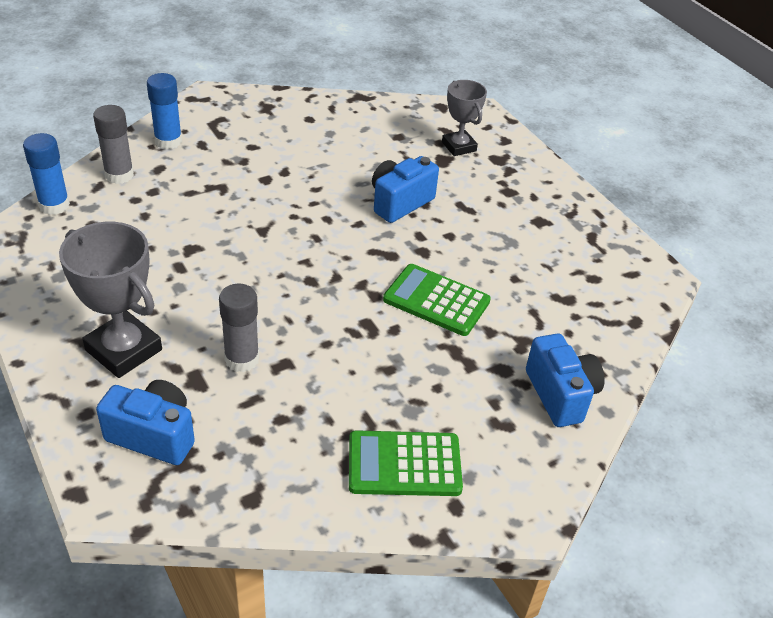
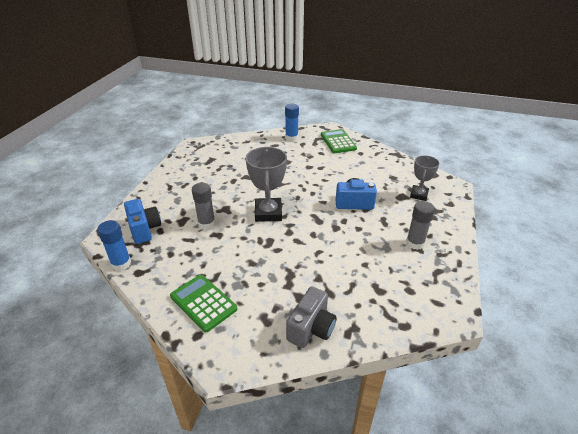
camera: 50 degrees right, 5 degrees down
blue glue stick [23,133,70,215] -> blue glue stick moved to [97,220,131,271]
grey trophy [59,222,162,378] -> grey trophy moved to [246,147,287,222]
grey glue stick [93,105,134,184] -> grey glue stick moved to [406,201,435,250]
green calculator [383,264,491,336] -> green calculator moved to [321,129,357,153]
blue camera [526,333,605,427] -> grey camera [286,286,337,348]

